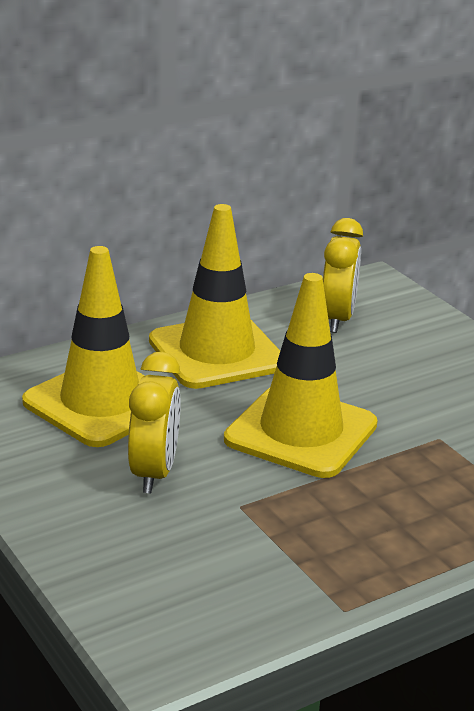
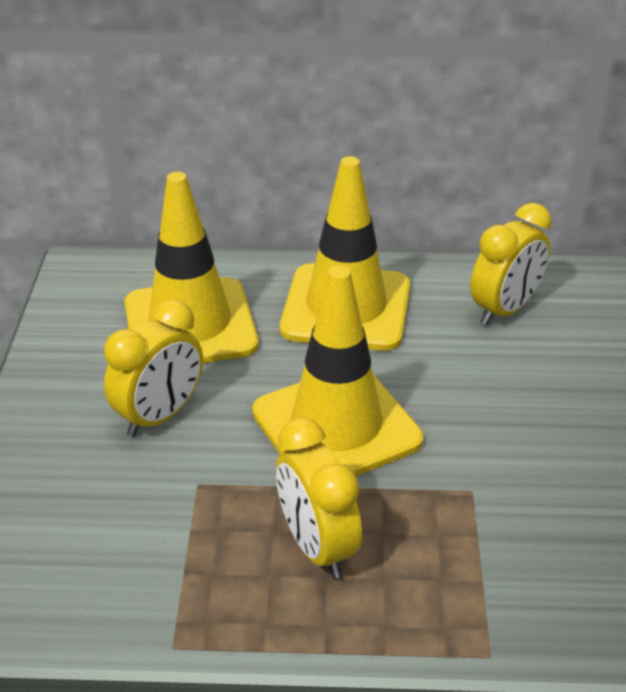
camera: 35 degrees right, 10 degrees up
none -> yellow clock [276,417,362,579]

